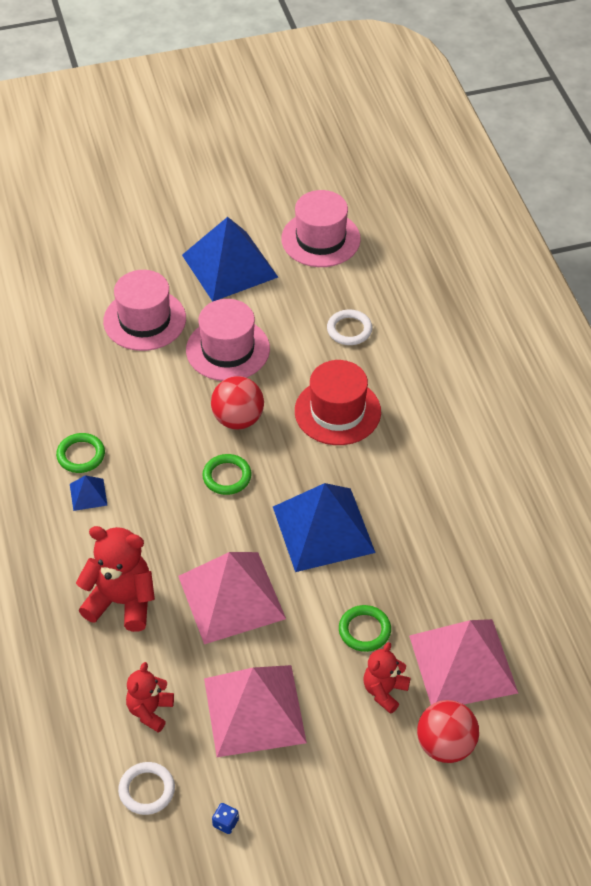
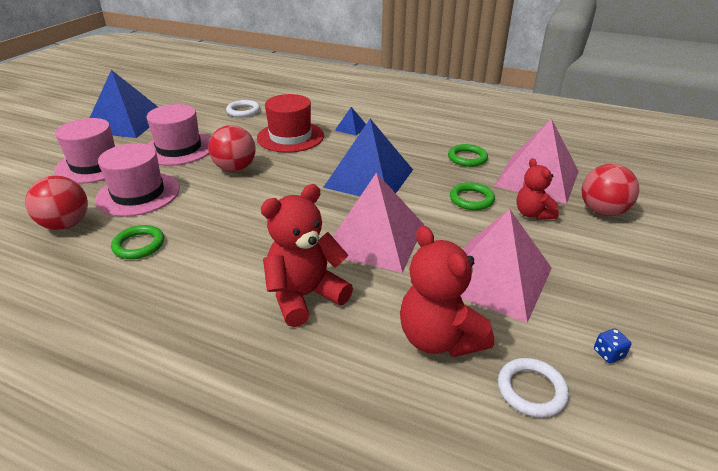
camera: 50 degrees left, 15 degrees down
blue pyramid [70,475,108,511] -> blue pyramid moved to [335,107,366,136]
red teddy bear [126,662,174,733] -> red teddy bear [400,226,494,357], size x1.64
green ring [202,454,252,495] -> green ring moved to [448,144,488,167]
pink hat [281,190,361,267] -> pink hat moved to [95,143,180,217]
none -> red ball [25,176,88,230]

